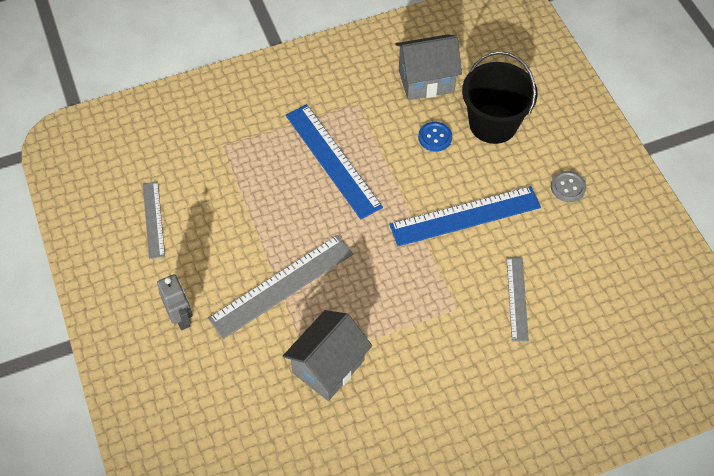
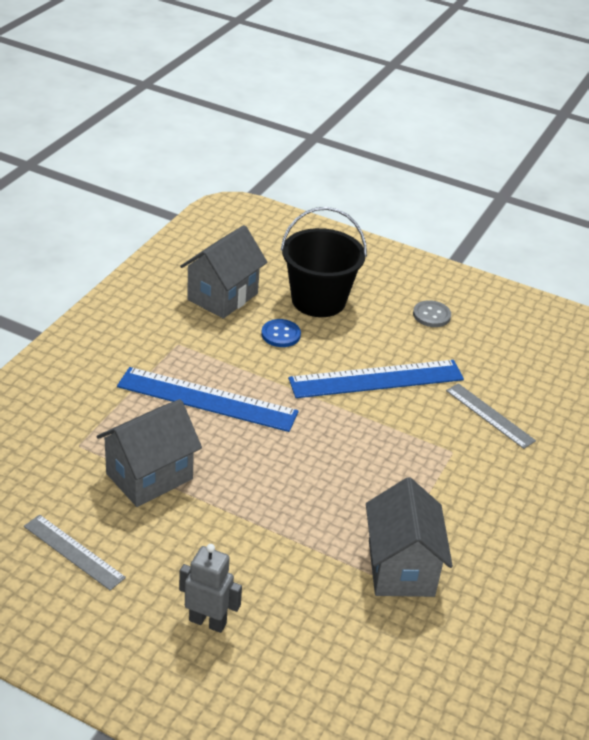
camera: 45 degrees left, 20 degrees down
grey ruler [208,235,353,339] -> none
blue ruler [389,186,541,246] -> blue ruler turned 45 degrees clockwise [288,360,464,398]
none -> grey house [96,399,202,507]

